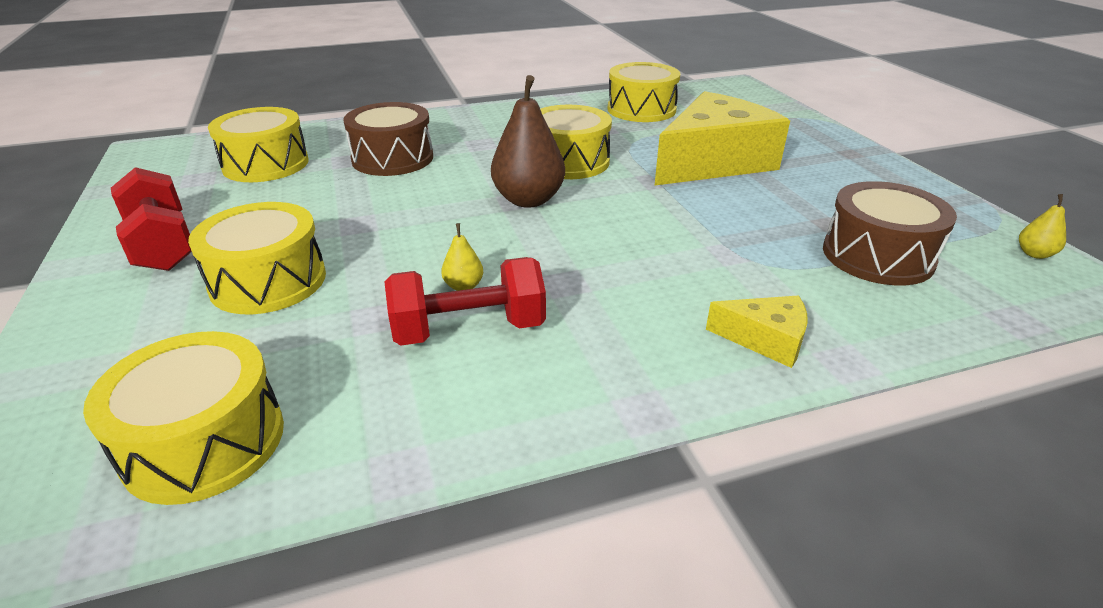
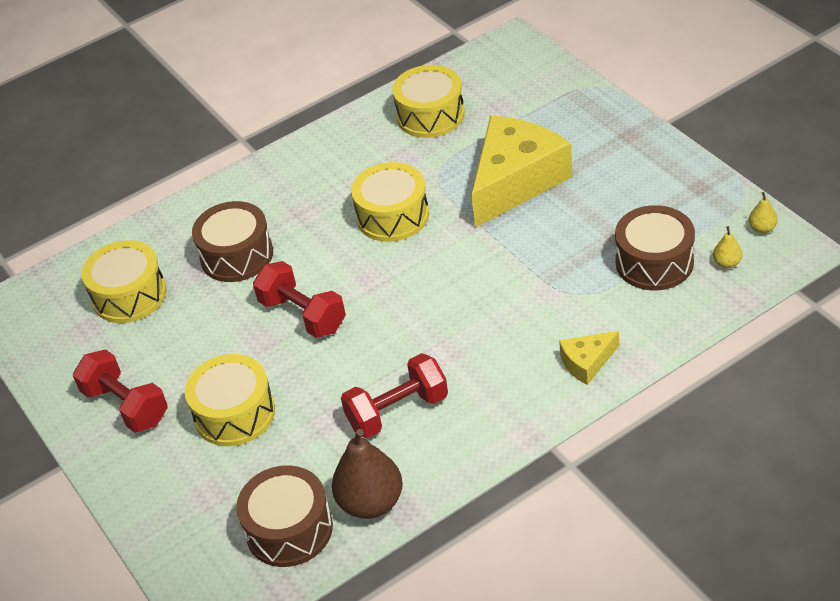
camera: 10 degrees left, 10 degrees up
yellow drum [83,331,284,505] -> brown drum [236,465,333,567]
yellow pear [441,223,483,291] -> yellow pear moved to [713,226,742,268]
brown pear [491,75,565,208] -> brown pear moved to [332,429,403,519]
yellow cheese [706,296,808,368] -> yellow cheese turned 150 degrees clockwise [559,331,619,385]
none -> red dumbbell [253,261,346,338]

